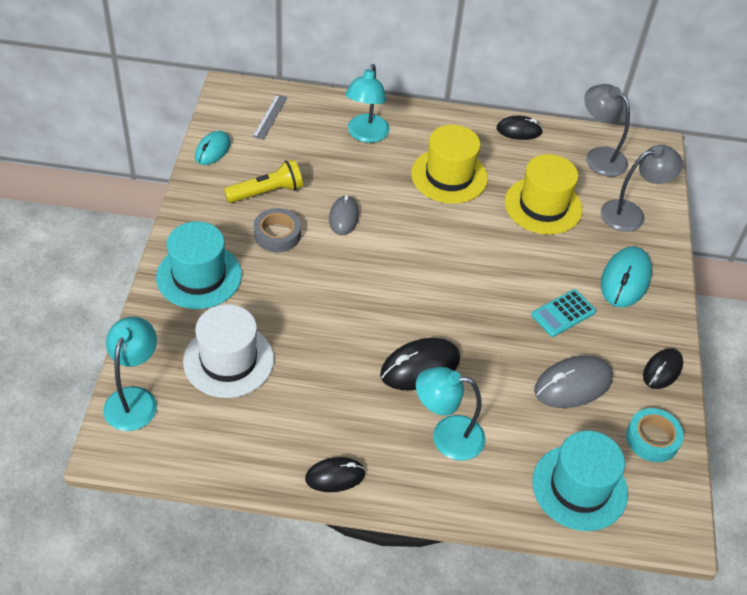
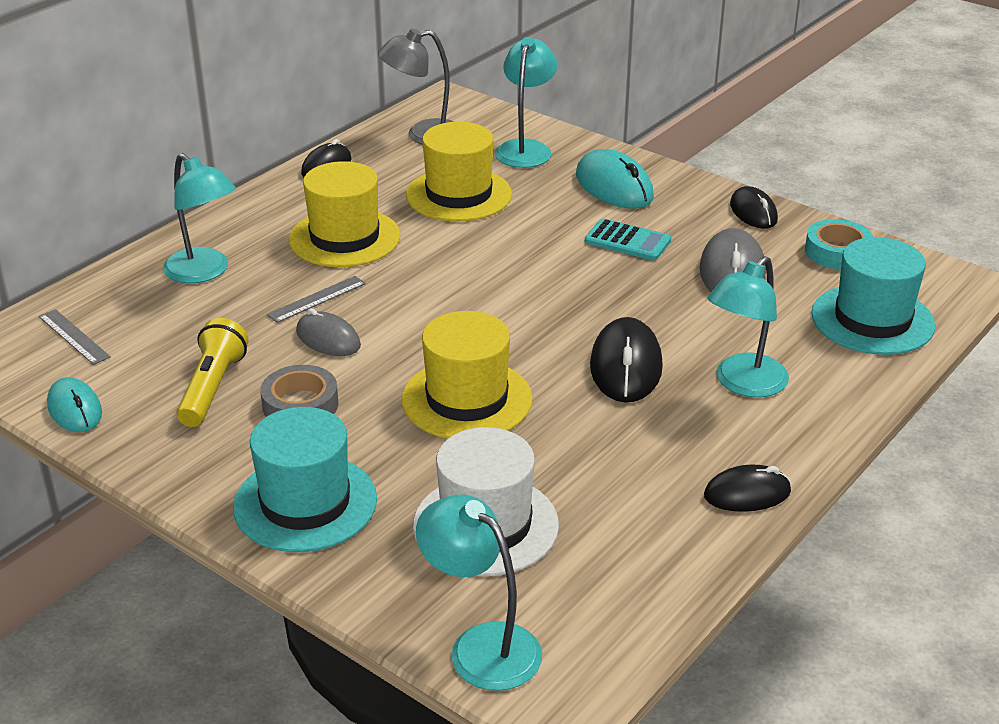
camera: 55 degrees left, 15 degrees down
black mouse [305,457,366,492] -> black mouse turned 60 degrees clockwise [704,465,791,512]
turquoise calculator [531,289,596,337] -> turquoise calculator turned 60 degrees counterclockwise [585,218,671,260]
grey lamp [601,145,683,232] -> turquoise lamp [495,37,557,168]
none -> grey ruler [267,276,366,323]
none -> yellow hat [402,311,533,439]

